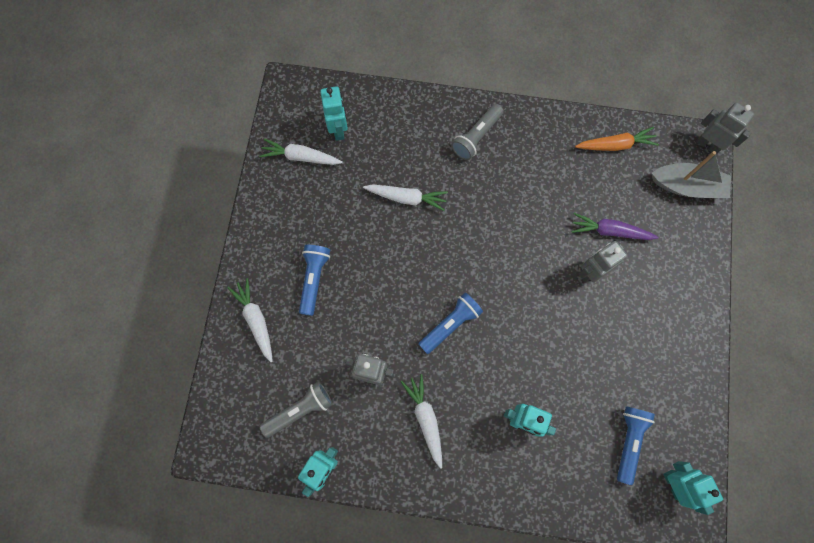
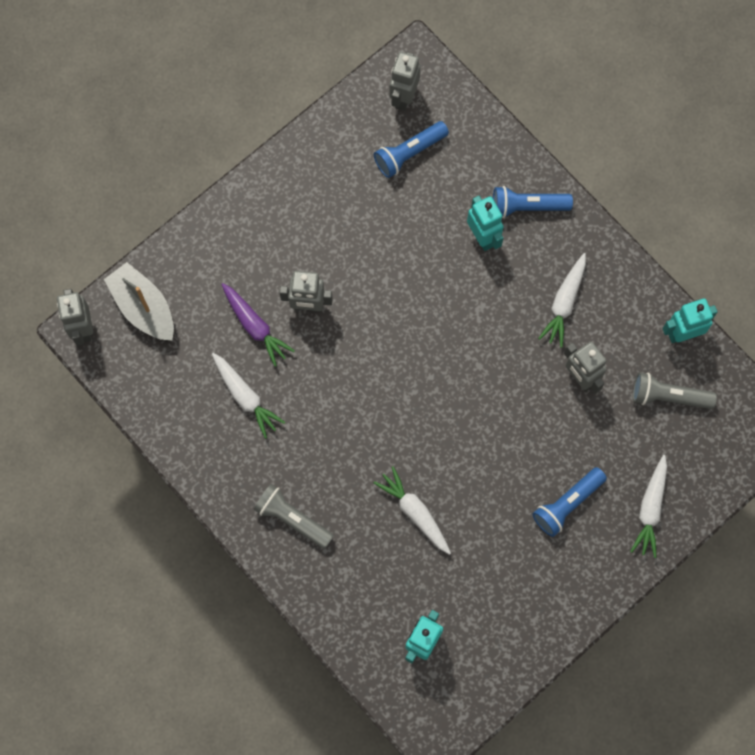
camera: 140 degrees left, 0 degrees up
white carrot [259,138,343,165] -> white carrot moved to [212,353,285,439]
blue flashlight [419,293,483,354] -> blue flashlight moved to [493,186,573,218]
grey flashlight [451,104,504,160] -> grey flashlight turned 135 degrees counterclockwise [254,484,334,549]
orange carrot [575,127,659,151] -> none
turquoise robot [663,461,723,515] -> grey robot [389,52,421,111]

